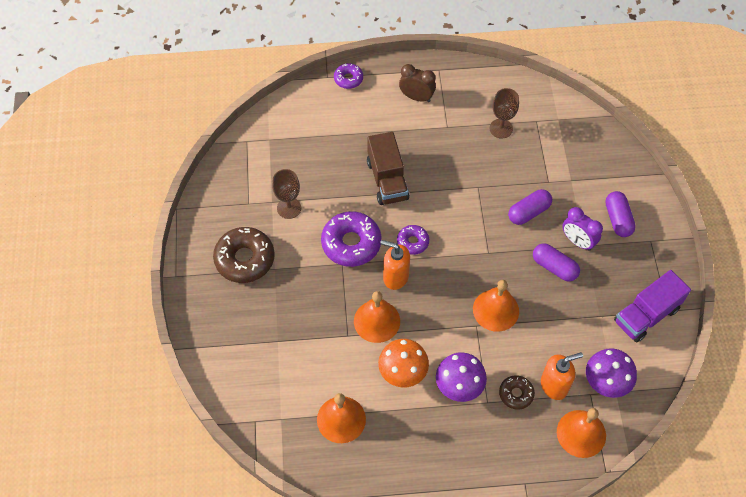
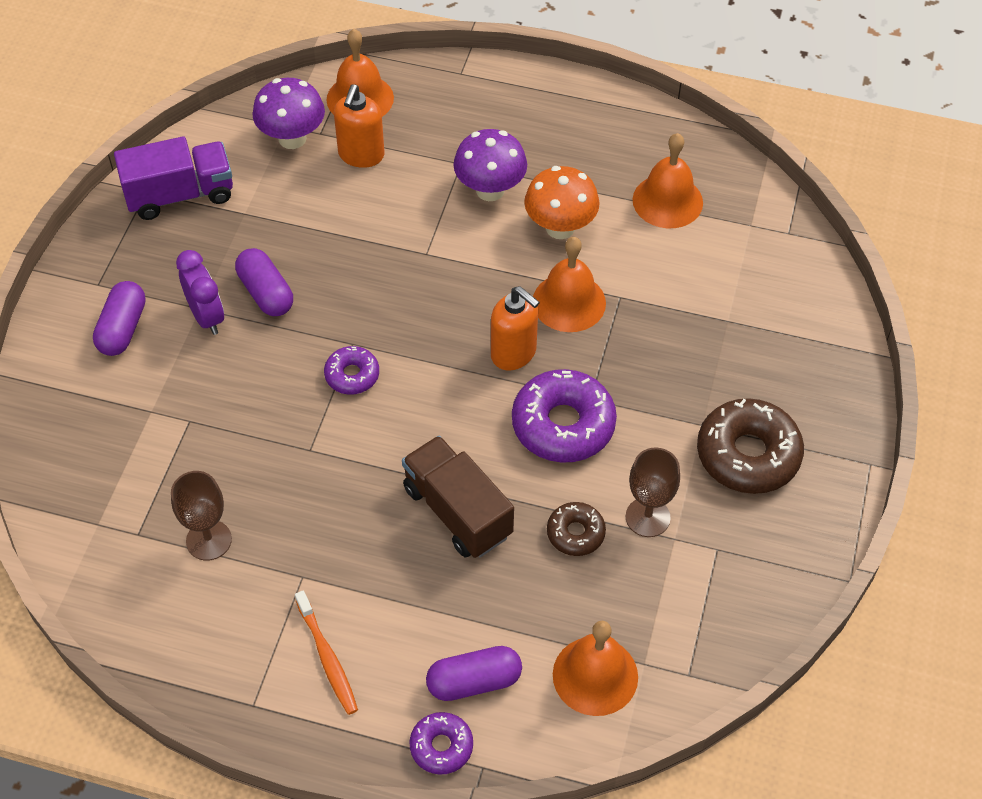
camera: 160 degrees left, 5 degrees down
brown truck [367,132,409,205] -> brown truck turned 45 degrees counterclockwise [402,436,514,558]
purple donut [397,225,429,255] -> purple donut moved to [324,346,379,395]
brown clock [399,64,436,102] -> orange toothbrush [295,591,358,715]
orange bell [473,280,519,332] -> orange bell moved to [553,621,638,716]
brown donut [499,375,535,409] -> brown donut moved to [547,502,606,556]
purple capsule [508,189,552,225] -> purple capsule moved to [426,646,522,701]
orange soap dispenser [541,352,583,400] -> orange soap dispenser turned 75 degrees counterclockwise [334,84,385,168]

